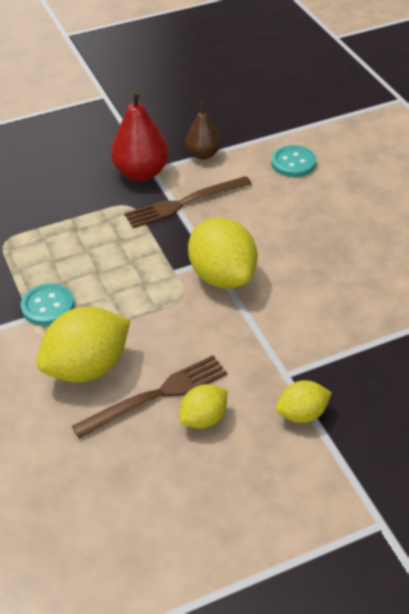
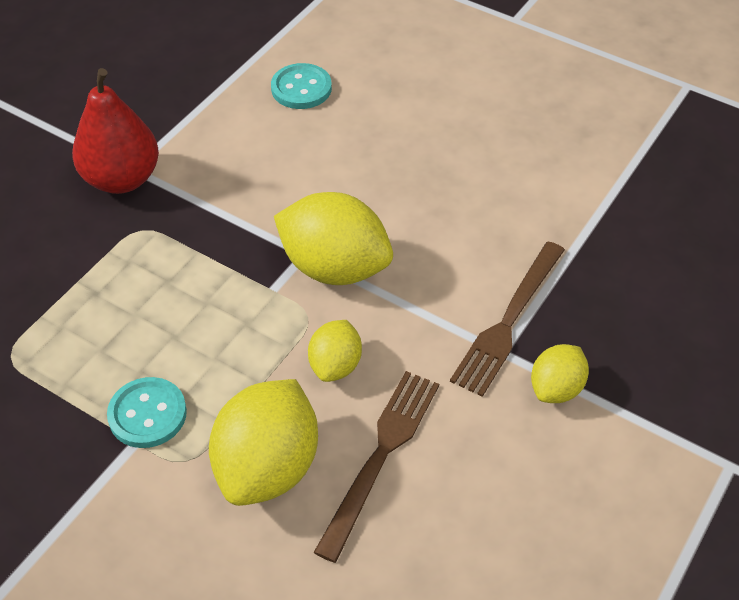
camera: 35 degrees left, 5 degrees up
brown fork [124,176,252,228] -> brown fork moved to [450,242,565,397]
yellow lemon [179,384,227,429] -> yellow lemon moved to [308,320,362,382]
brown pear [186,102,221,160] -> none

